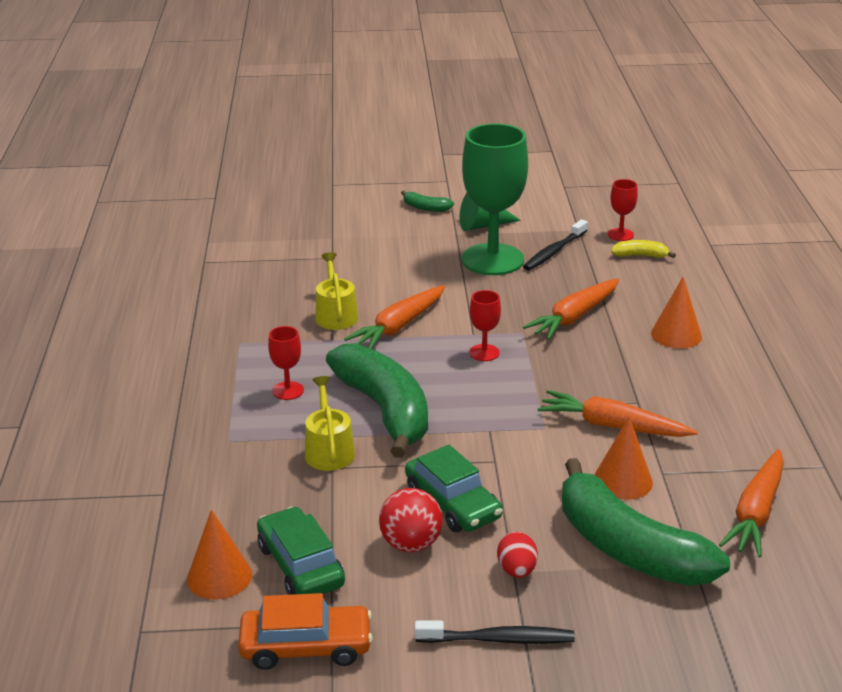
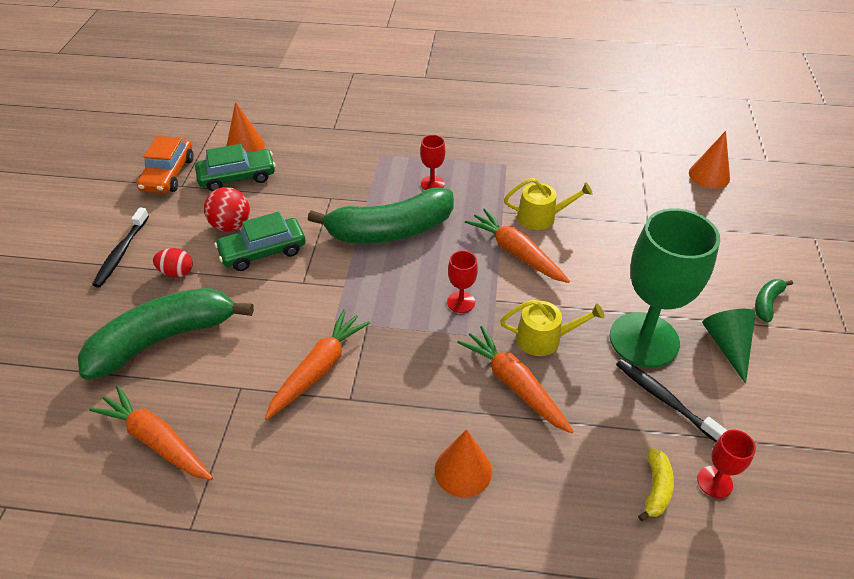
camera: 100 degrees right, 15 degrees up
yellow watering can [305,376,355,471] -> yellow watering can moved to [500,300,604,356]
orange cone [594,417,653,500] -> orange cone moved to [689,131,730,189]

